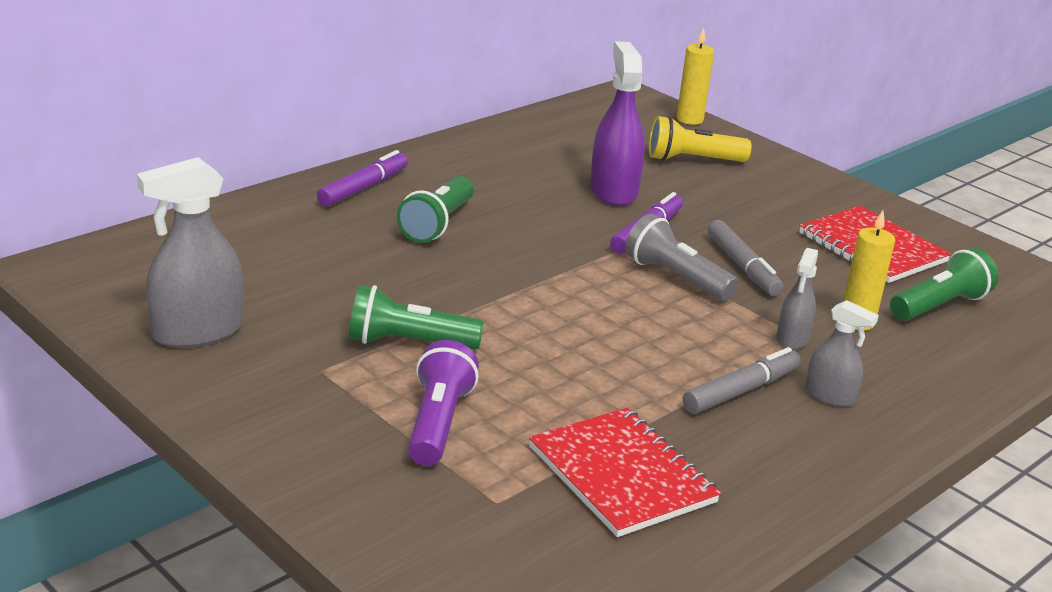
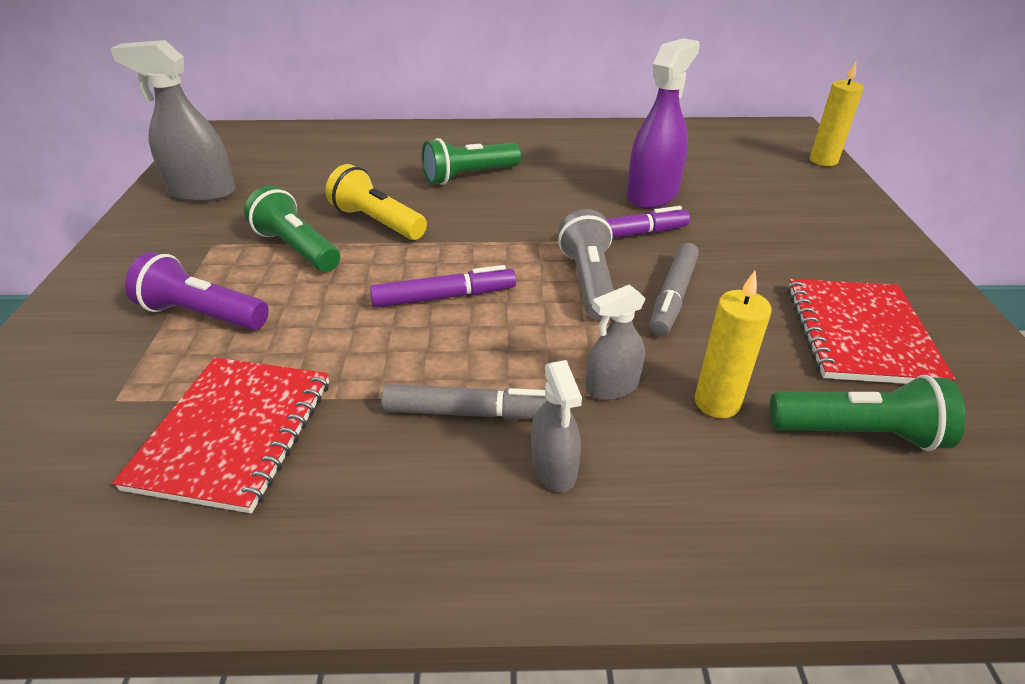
camera: 45 degrees right, 10 degrees up
purple marker [317,150,408,207] -> purple marker moved to [370,265,516,307]
purple flashlight [408,340,479,466] -> purple flashlight turned 120 degrees counterclockwise [125,252,269,330]
yellow flashlight [649,116,752,162] -> yellow flashlight moved to [325,164,427,240]

